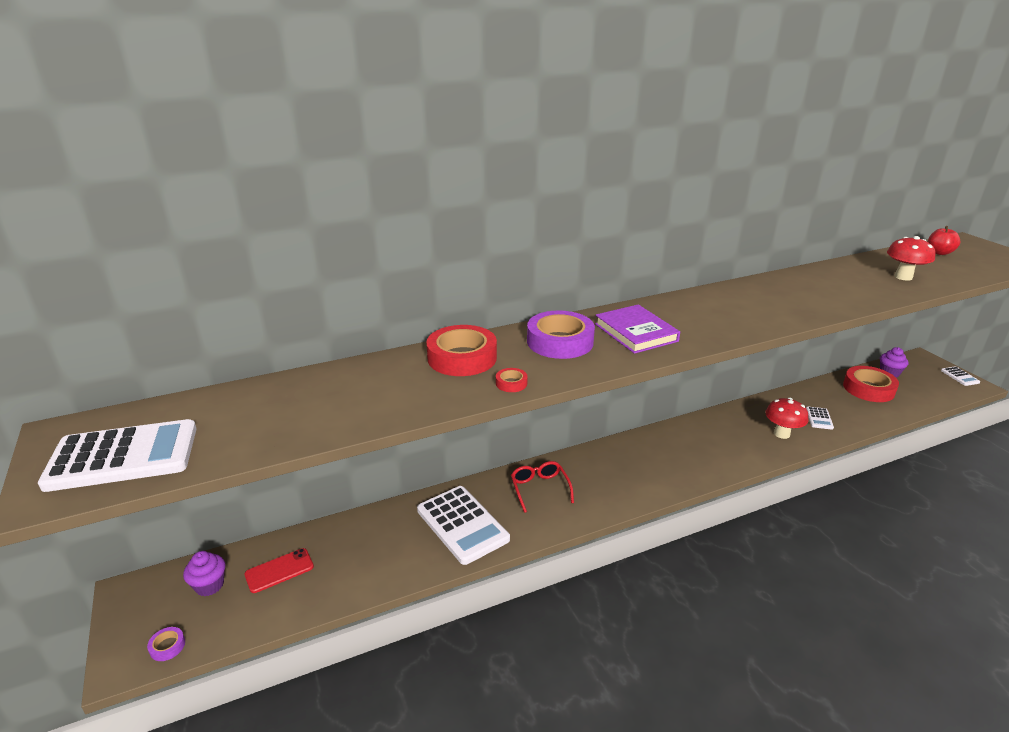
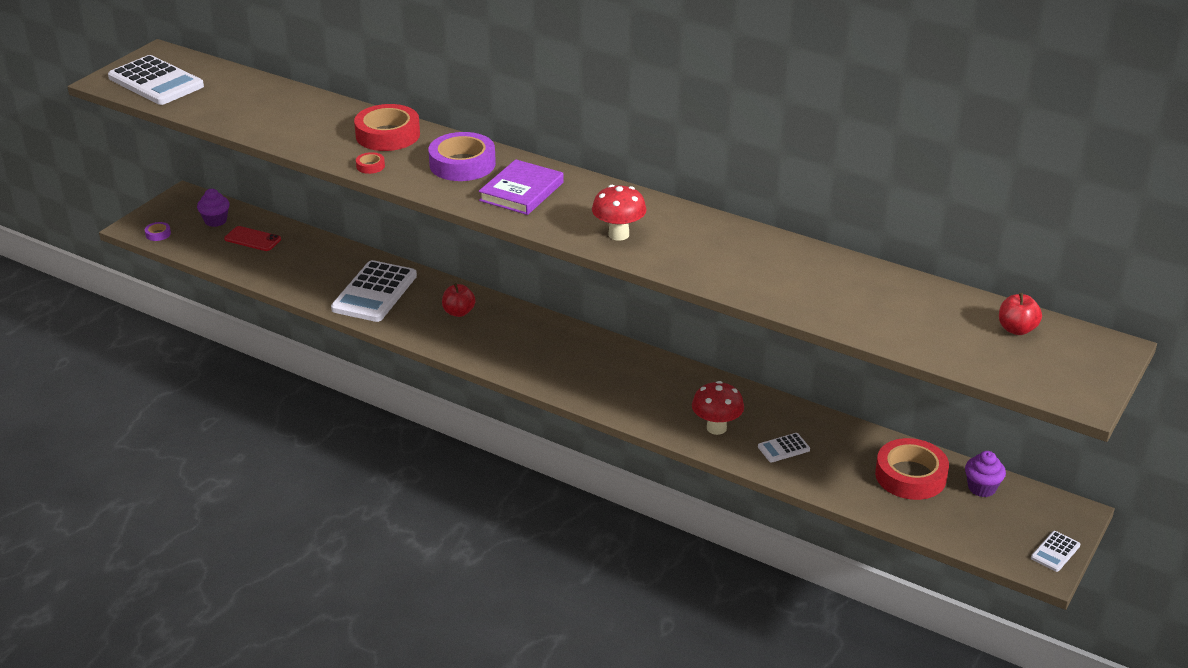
camera: 55 degrees right, 5 degrees up
red glasses [511,461,574,513] -> red apple [442,283,476,317]
red mushroom [887,236,936,281] -> red mushroom moved to [592,185,647,241]

